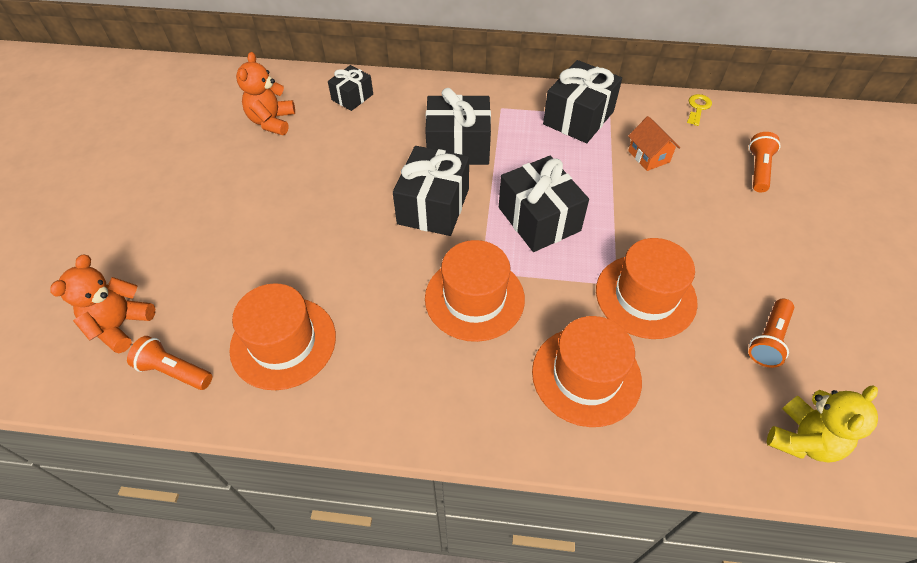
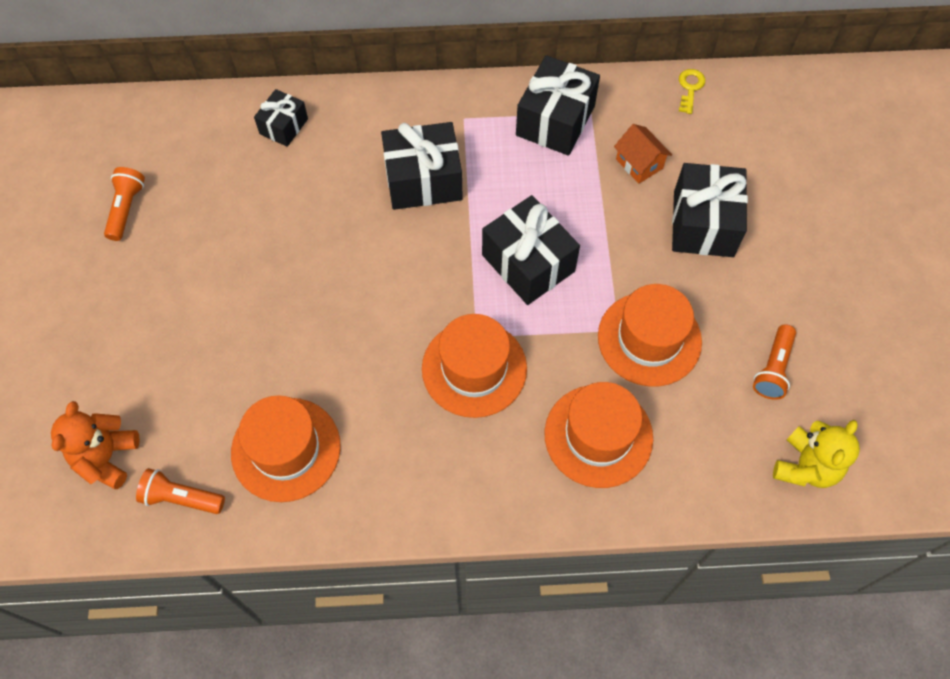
camera: 10 degrees left, 10 degrees up
orange teddy bear [236,52,295,135] -> none
black gift [393,146,469,236] -> black gift moved to [672,163,748,257]
orange flashlight [749,132,781,192] -> orange flashlight moved to [104,167,145,241]

